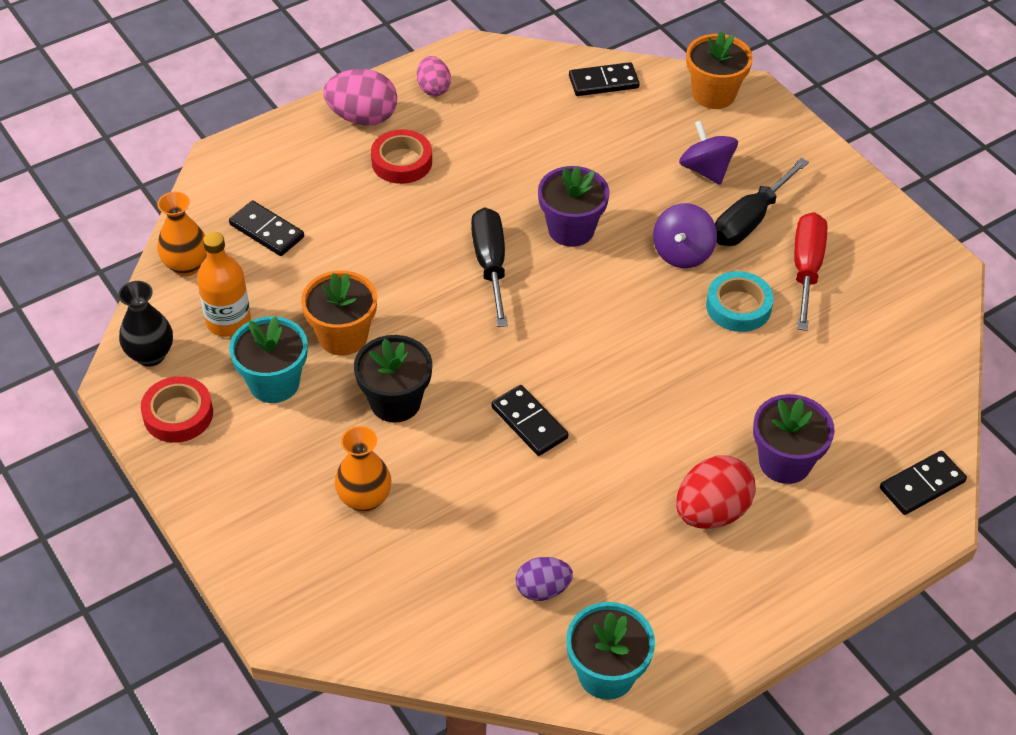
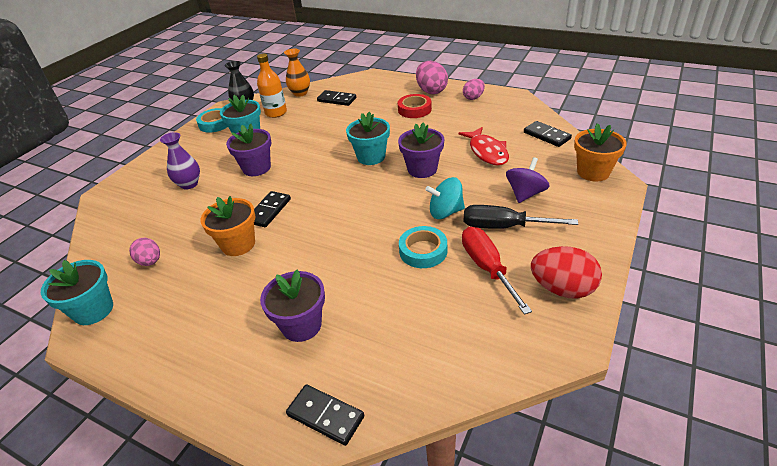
camera: 65 degrees right, 10 degrees down
red tape [141,376,213,443] -> turquoise tape [196,108,228,133]
black domino [229,201,304,256] -> black domino turned 75 degrees counterclockwise [317,90,356,106]
orange flower pot [301,271,377,356] -> orange flower pot moved to [200,196,255,256]
orange vase [335,426,392,513] -> purple vase [160,132,200,189]
black flower pot [354,335,432,423] -> purple flower pot [226,124,271,176]
black screwdriver [471,207,508,327] -> turquoise flower pot [346,112,390,165]
purple egg [516,557,573,601] -> pink egg [129,238,160,266]
purple spinning top [653,203,717,268] -> turquoise spinning top [425,177,465,219]
red egg [676,456,756,529] -> red egg moved to [531,246,602,299]
red screwdriver [794,212,827,331] -> red screwdriver turned 90 degrees counterclockwise [462,227,532,315]
none -> red fish [458,127,509,166]

